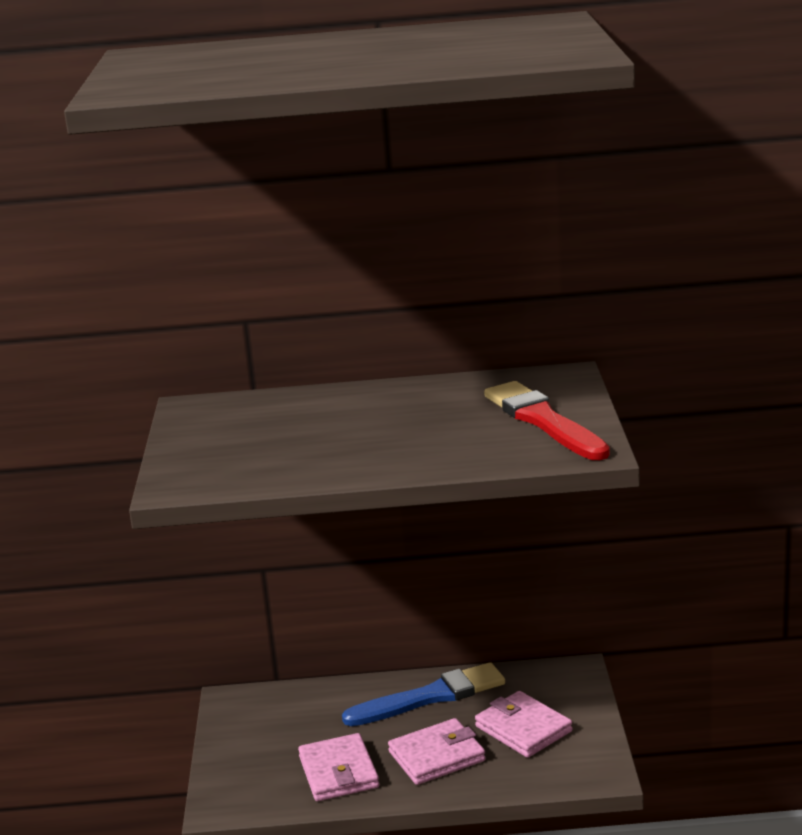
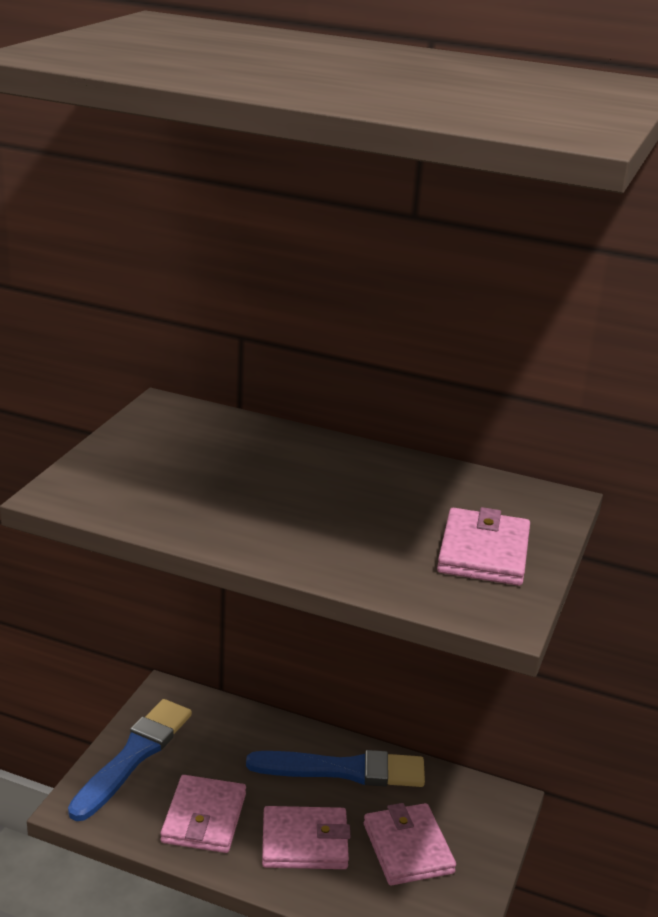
camera: 20 degrees right, 5 degrees up
red brush [484,381,610,460] -> pink wallet [437,507,530,586]
none -> blue brush [68,699,192,821]

